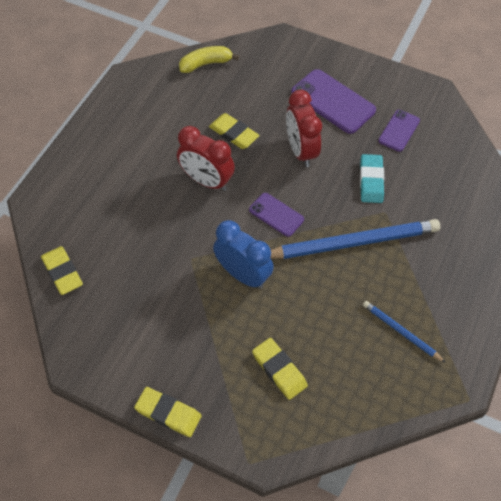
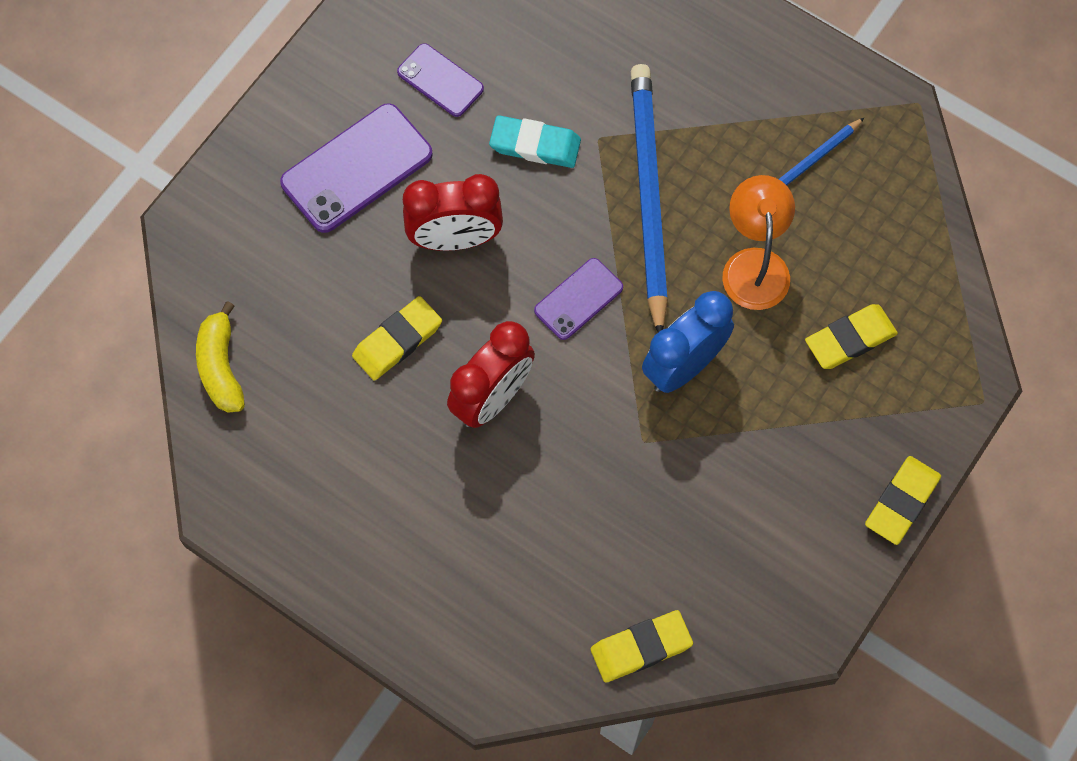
camera: 80 degrees left, 10 degrees up
none -> orange lamp [722,175,795,310]

